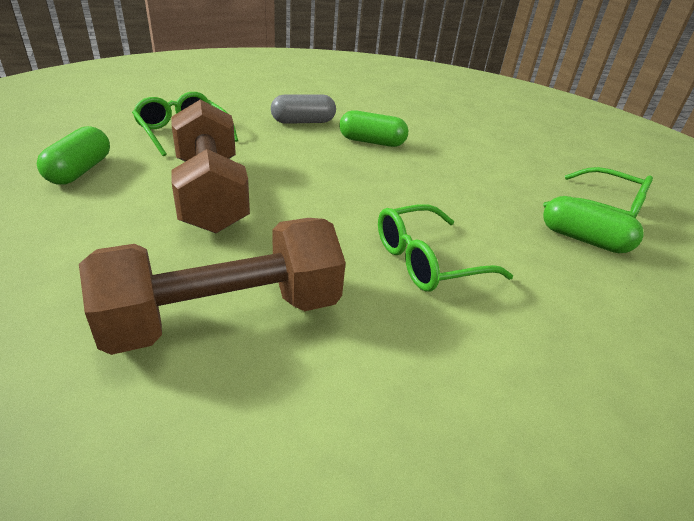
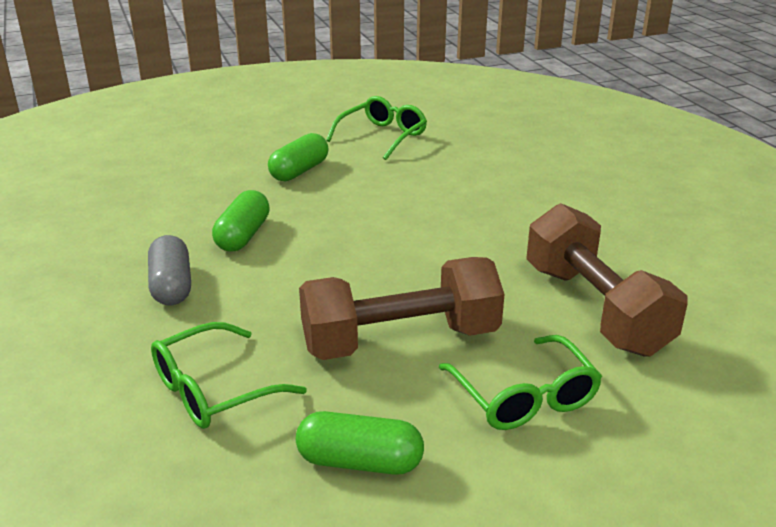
camera: 85 degrees left, 5 degrees down
green glasses [378,204,513,292] -> green glasses moved to [438,335,602,430]
green capsule [543,196,644,253] -> green capsule moved to [268,133,329,181]

